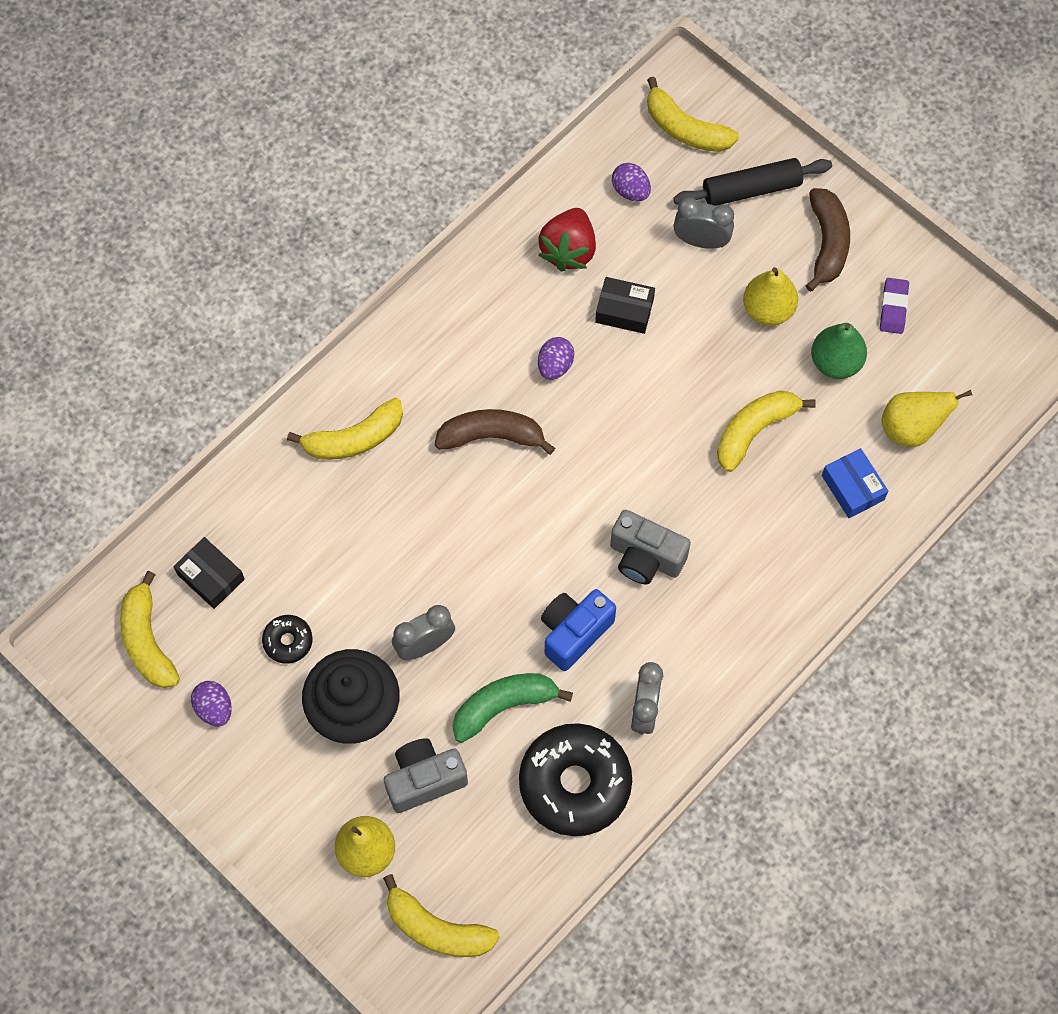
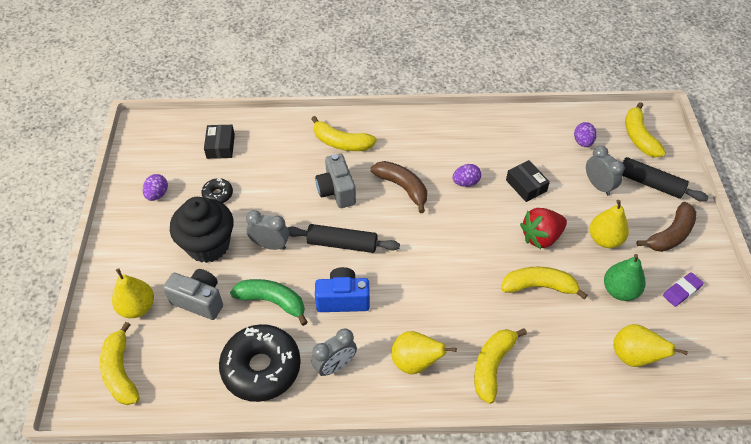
camera: 45 degrees right, 15 degrees down
yellow banana [120,571,180,688] -> yellow banana moved to [474,328,527,404]
red strawberry [538,208,596,272] -> red strawberry moved to [520,208,567,249]
grey camera [610,510,691,584] -> grey camera moved to [315,153,356,208]
blue box [822,448,888,518] -> none
none -> black rolling pin [288,224,400,253]
none -> yellow pear [391,331,457,374]

